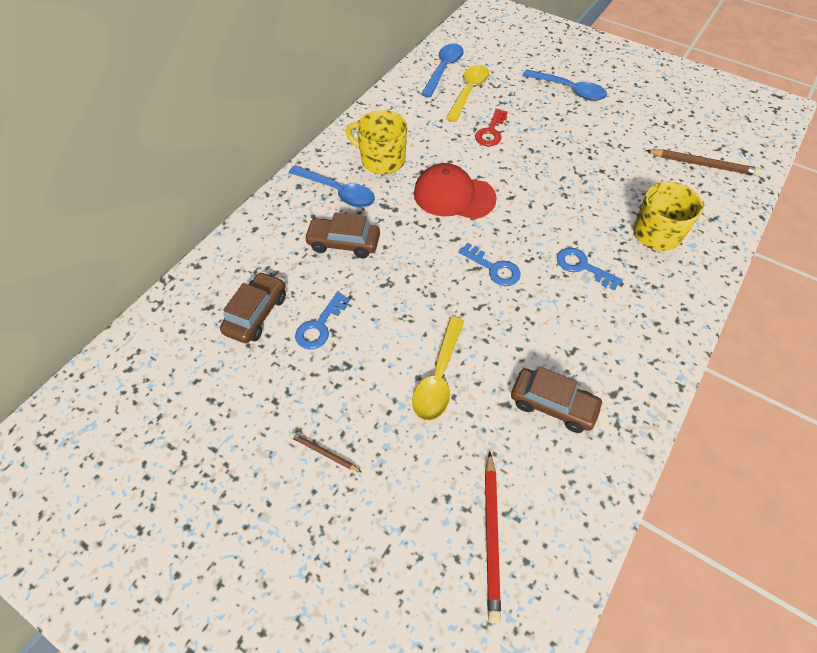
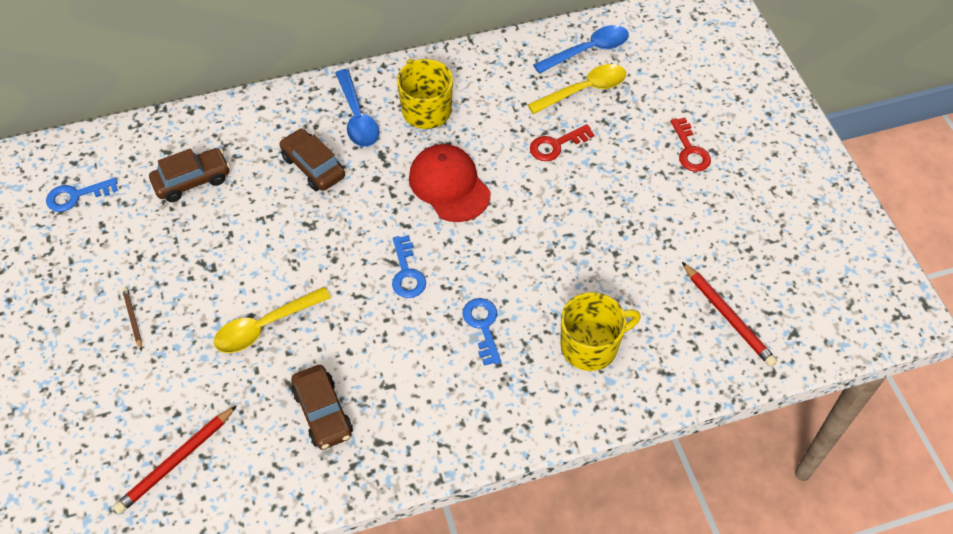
camera: 40 degrees right, 0 degrees up
blue key [295,292,350,349] -> blue key moved to [46,178,118,212]
blue spoon [522,69,607,101] -> red key [671,117,711,172]
brown pencil [646,149,762,176] -> red pencil [682,262,777,367]

